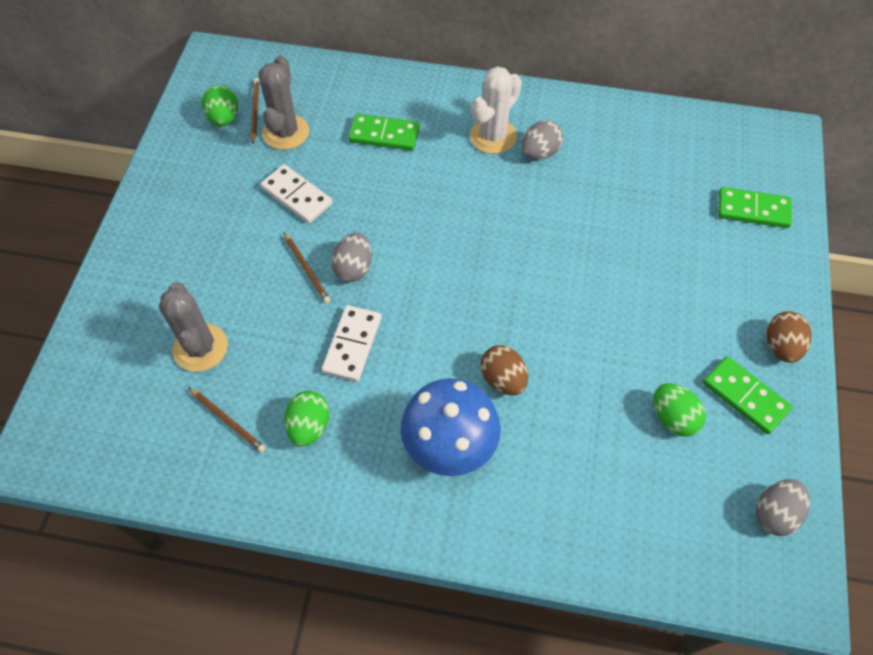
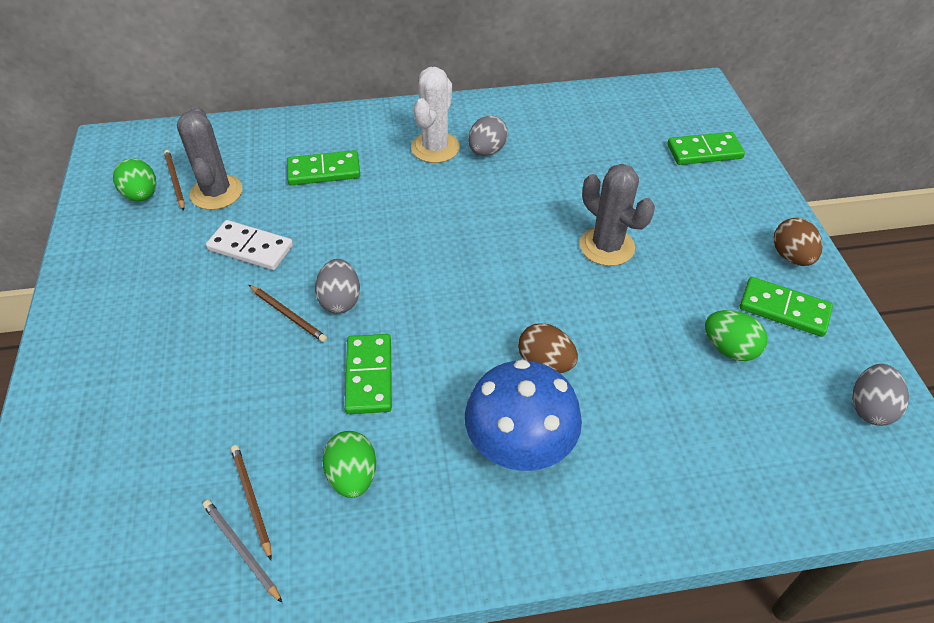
camera: 20 degrees left, 10 degrees down
grey cactus [159,282,228,372] -> grey cactus moved to [580,164,655,266]
brown pencil [188,387,266,452] -> brown pencil turned 135 degrees counterclockwise [231,445,271,560]
white domino [321,305,381,382] -> green domino [345,334,392,414]
none -> grey pencil [203,500,282,603]

